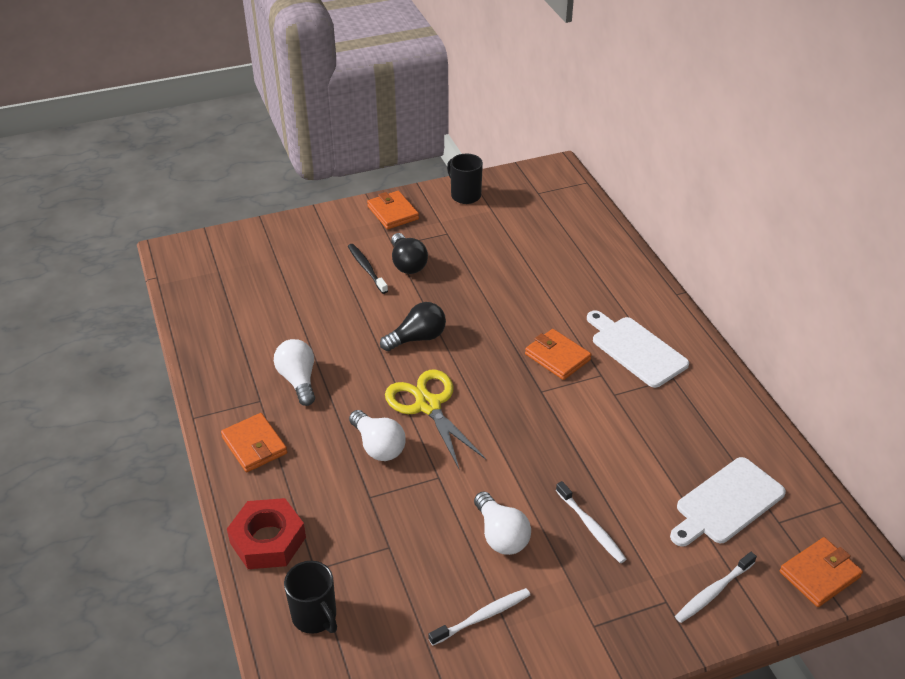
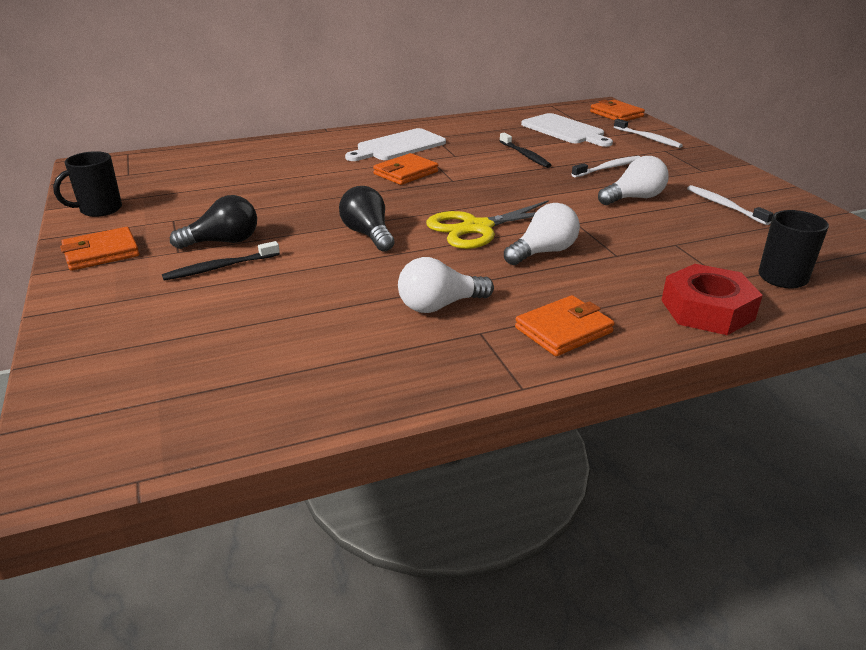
camera: 90 degrees left, 10 degrees down
none -> black toothbrush [500,133,552,168]

